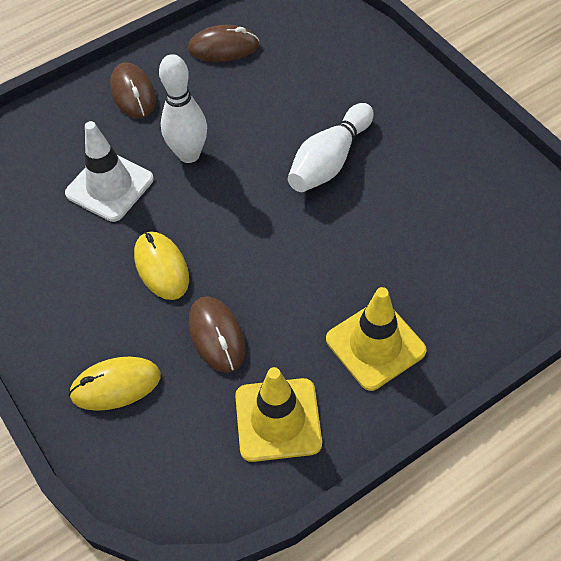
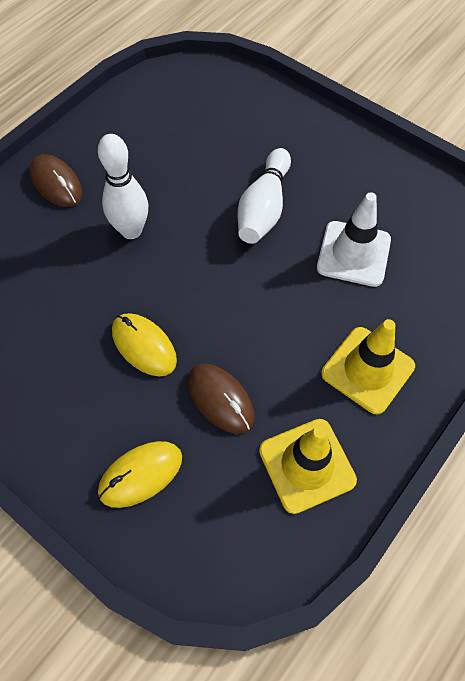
camera: 20 degrees left, 5 degrees up
white traffic cone [65,121,154,222] -> white traffic cone moved to [317,192,391,287]
brown mouse [188,25,260,62] -> none

